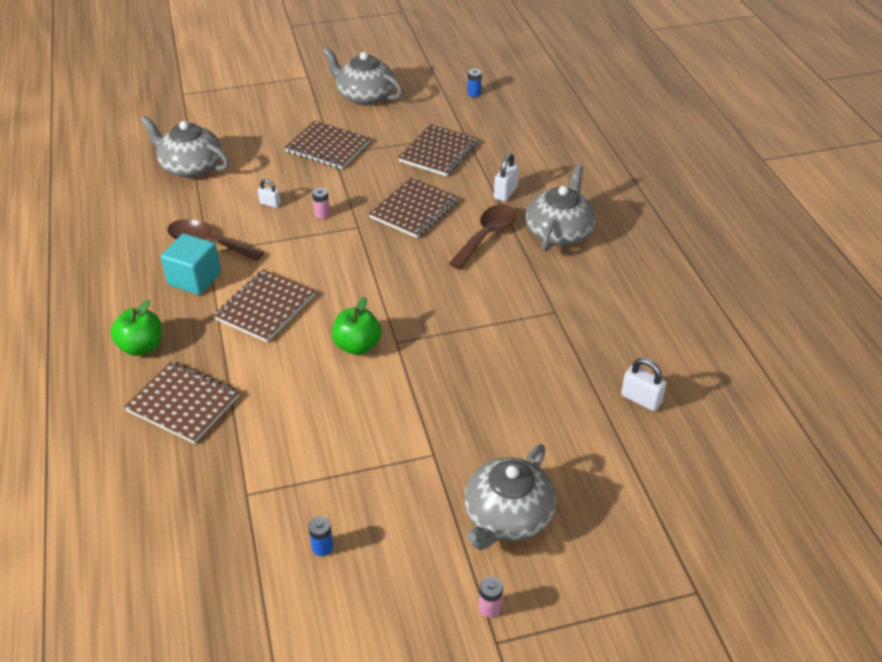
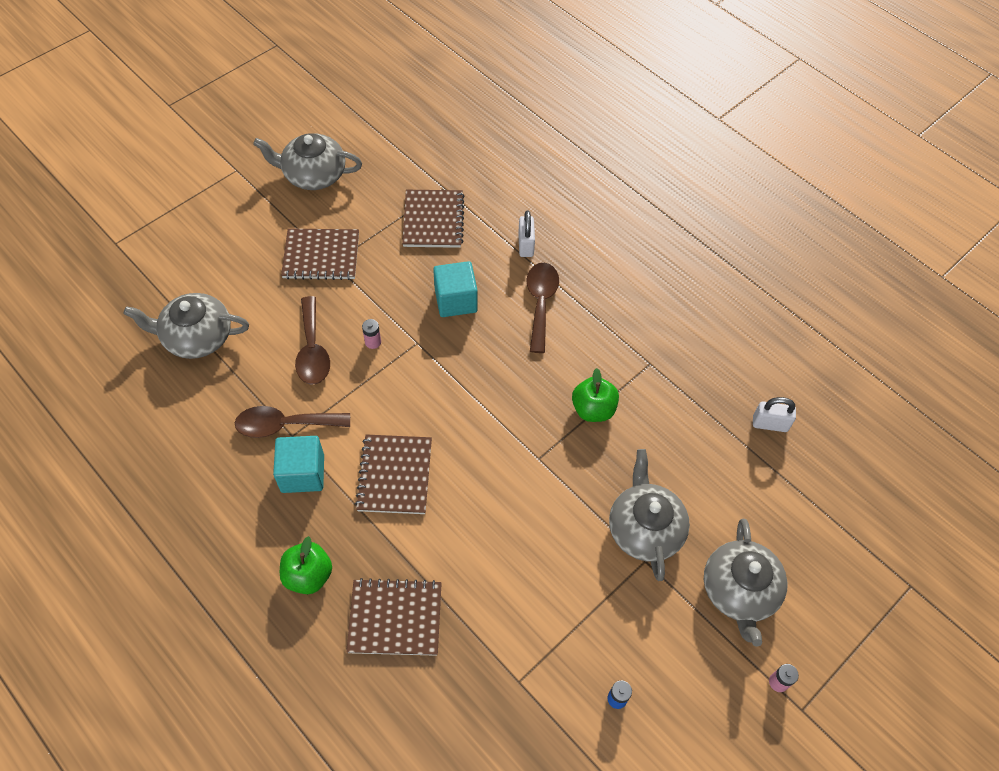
camera: 30 degrees left, 15 degrees up
white padlock [258,179,281,208] -> brown spoon [295,296,330,385]
green apple [332,297,381,355] -> green apple moved to [572,368,619,422]
brown notebook [369,178,458,238] -> turquoise cube [433,261,478,317]
blue battery [468,69,482,97] -> none
grey teapot [526,164,595,252] -> grey teapot moved to [609,449,690,581]

